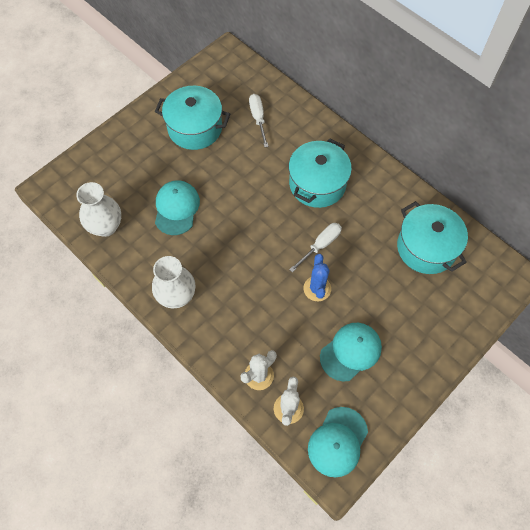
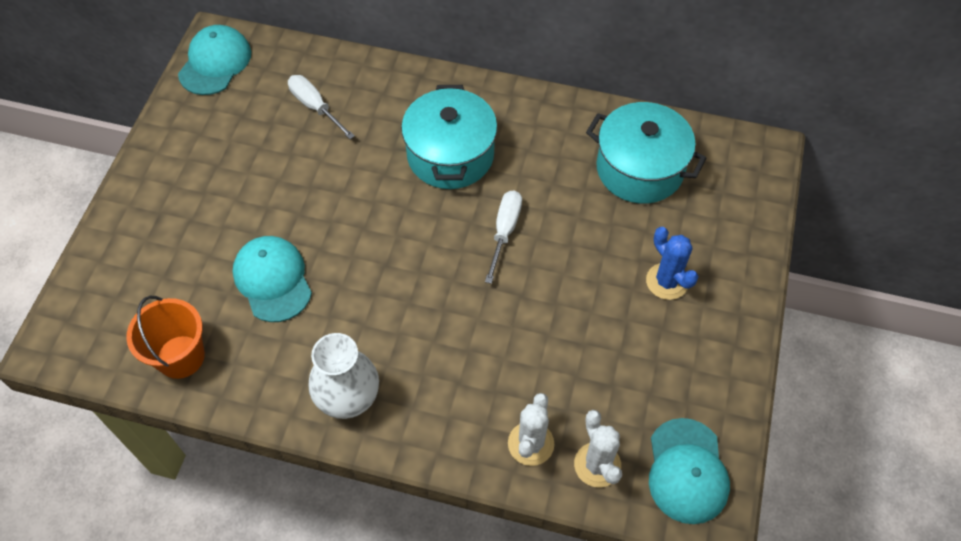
camera: 30 degrees left, 5 degrees down
white vase [76,182,121,237] -> orange bucket [126,296,205,379]
turquoise pot [155,86,230,150] -> none
blue cactus [303,254,331,301] -> blue cactus moved to [646,227,699,300]
turquoise cap [320,323,382,381] -> turquoise cap moved to [178,25,251,95]

